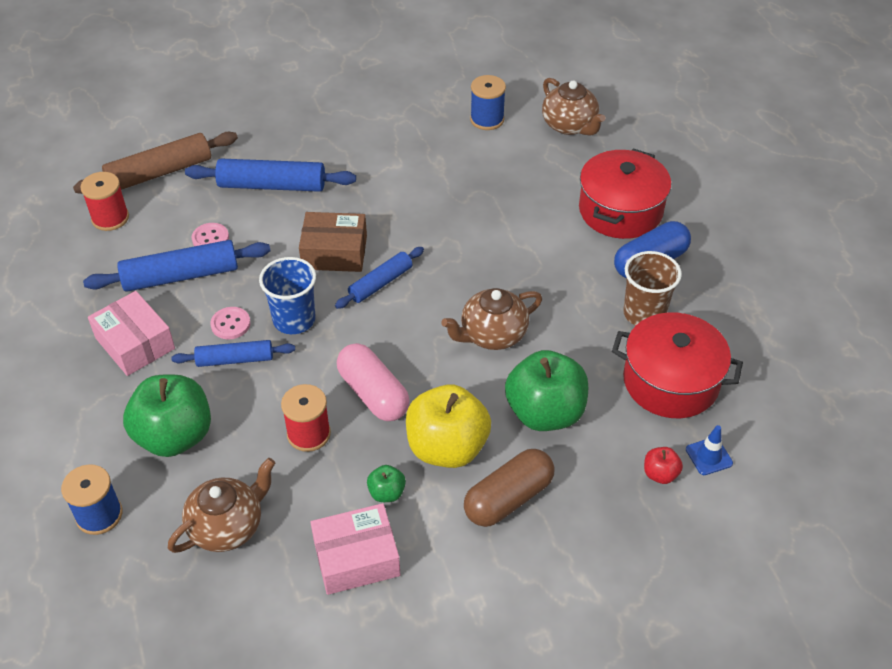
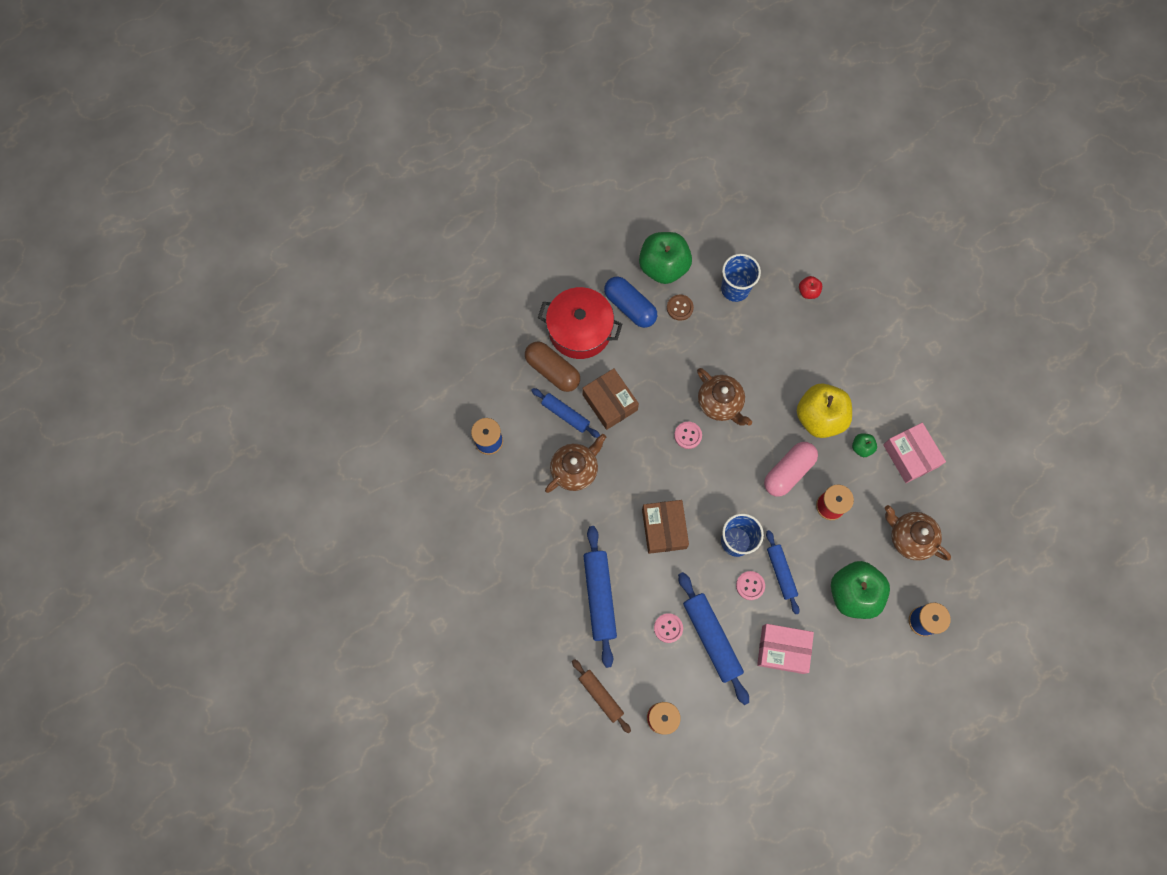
camera: 100 degrees left, 25 degrees up
brown rolling pin [73,132,238,194] -> brown rolling pin [572,659,631,733], size x0.62
pink box [88,291,175,376] -> pink box turned 60 degrees clockwise [757,624,814,674]
blue rolling pin [335,247,424,309] -> blue rolling pin moved to [531,388,600,438]
brown capsule [464,449,554,527] -> brown capsule moved to [525,342,580,392]
green apple [505,350,588,431] -> green apple moved to [639,232,692,284]
brown teapot [542,78,605,136] -> brown teapot moved to [545,434,606,493]
red pot [612,312,743,418] -> blue cup [721,254,761,302]
brown cup [623,251,682,326] -> brown button [667,295,694,321]
blue traffic cone [686,425,733,475] -> none
none -> brown box [582,368,639,430]
none -> pink button [674,422,702,449]

